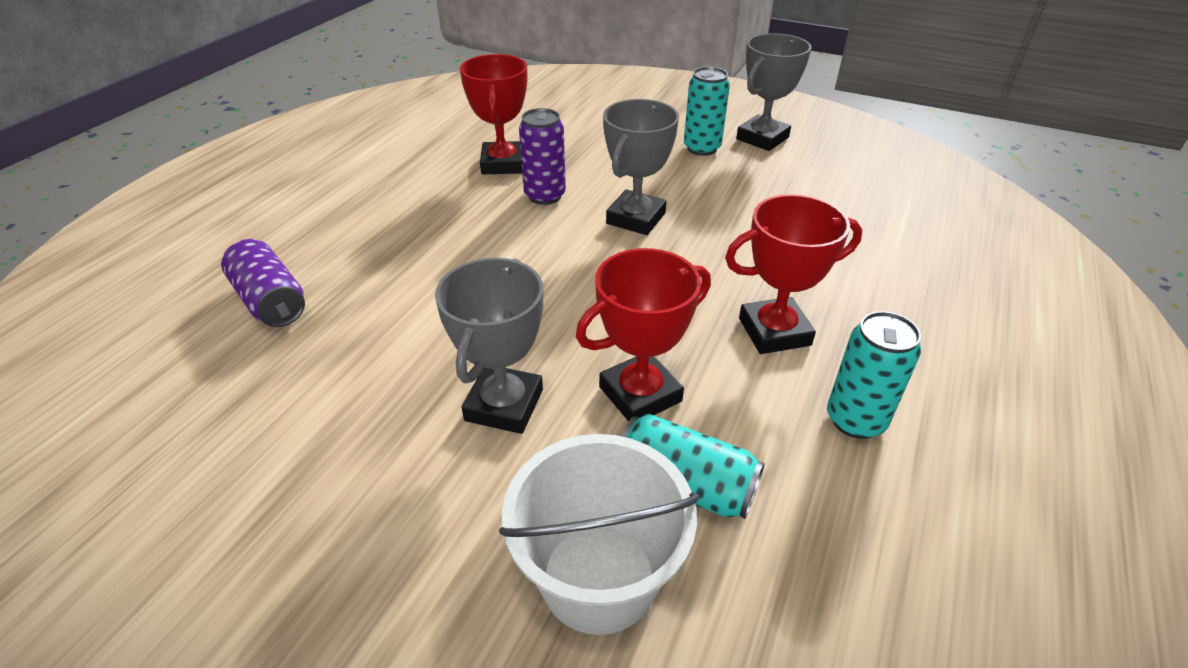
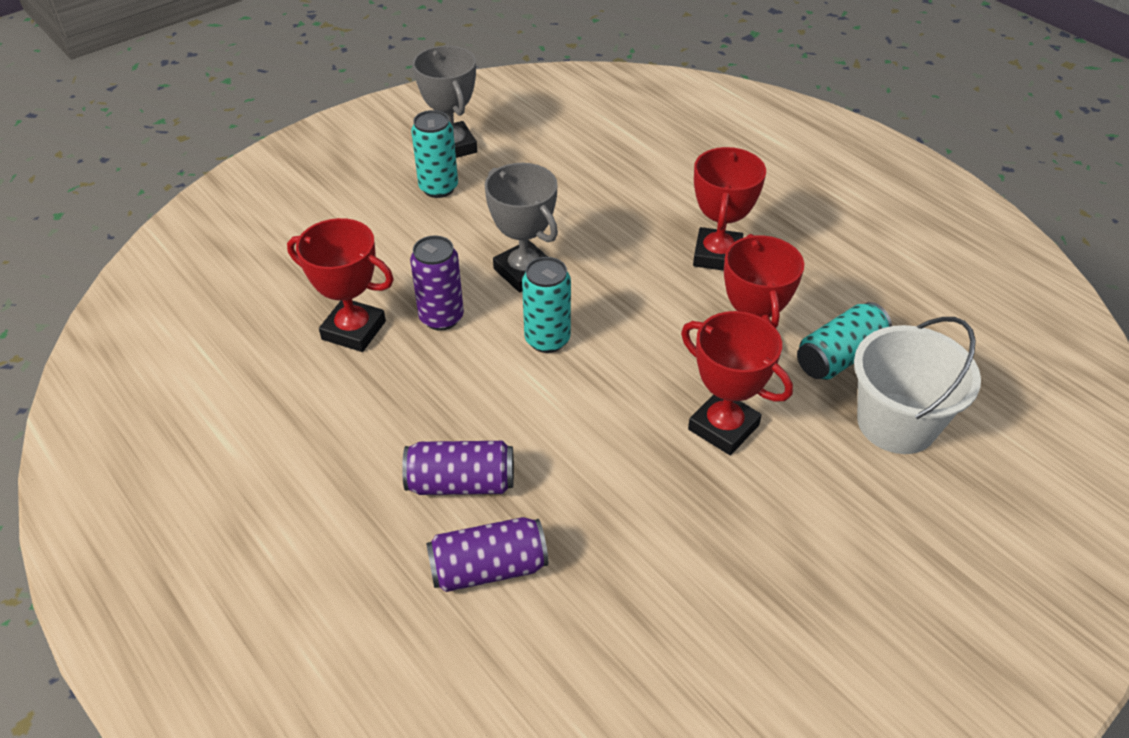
camera: 65 degrees left, 5 degrees up
grey trophy [435,258,543,434] -> red trophy [681,311,793,455]
turquoise can [827,311,921,439] -> turquoise can moved to [522,257,571,353]
none -> purple can [402,441,514,495]

